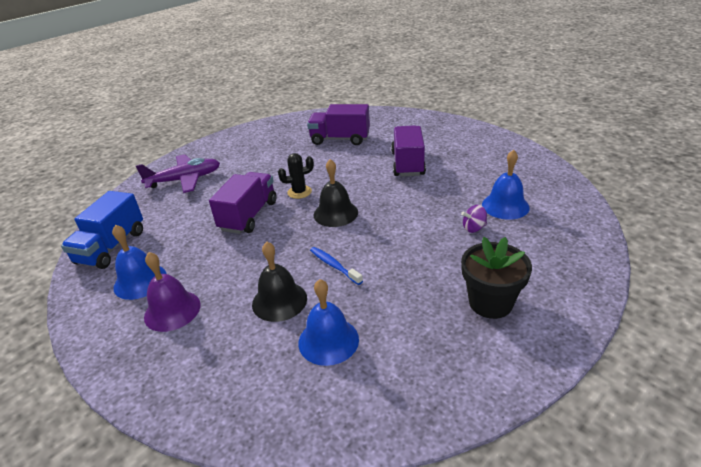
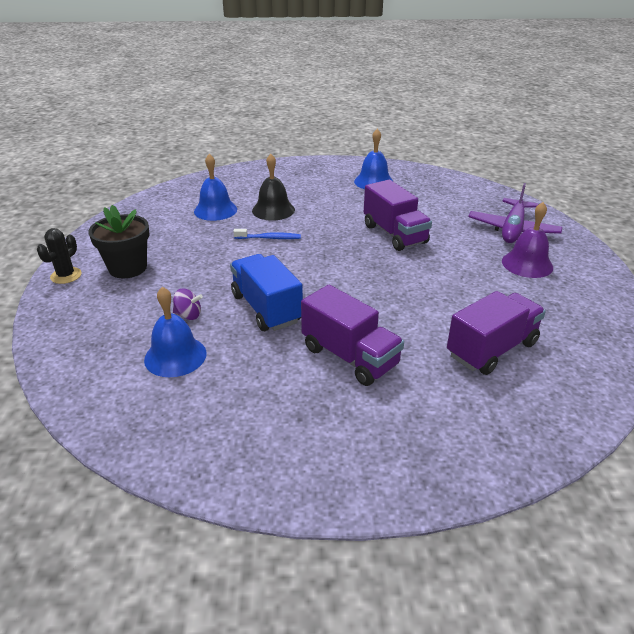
camera: 130 degrees right, 0 degrees up
blue truck [61,191,143,269] -> blue truck moved to [230,254,303,331]
purple bell [144,252,201,332] -> purple bell moved to [502,202,553,278]
black cactus [278,153,314,199] -> black cactus moved to [37,228,82,284]
black bell [314,159,358,227] -> none
purple spinning top [461,205,487,233] -> purple spinning top turned 75 degrees clockwise [173,288,203,320]

